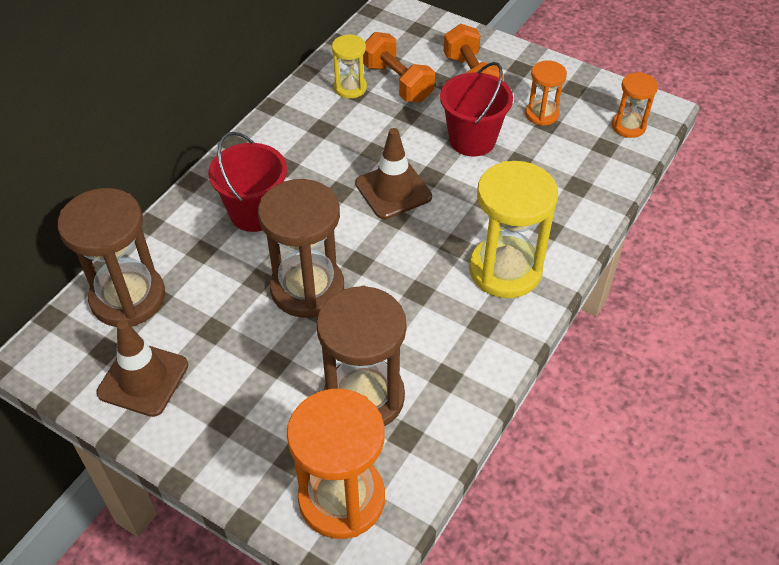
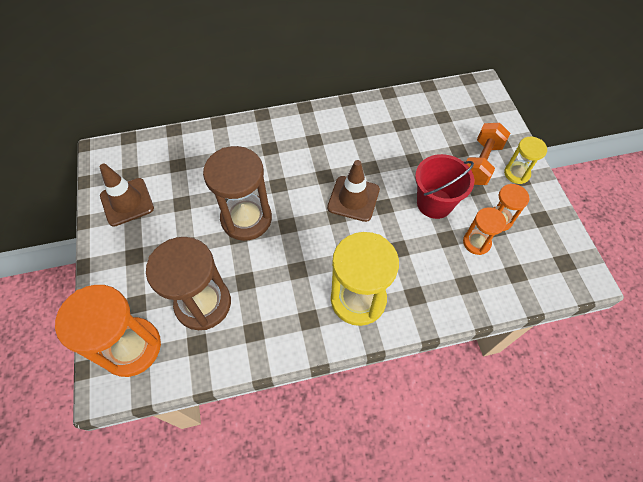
camera: 45 degrees right, 10 degrees up
brown hourglass [58,188,165,327] -> none
red bucket [208,132,287,232] -> none
yellow hourglass [332,34,367,99] -> yellow hourglass moved to [504,137,547,184]
orange dumbbell [363,32,435,102] -> none
orange hourglass [612,72,658,138] -> orange hourglass moved to [463,207,506,255]

